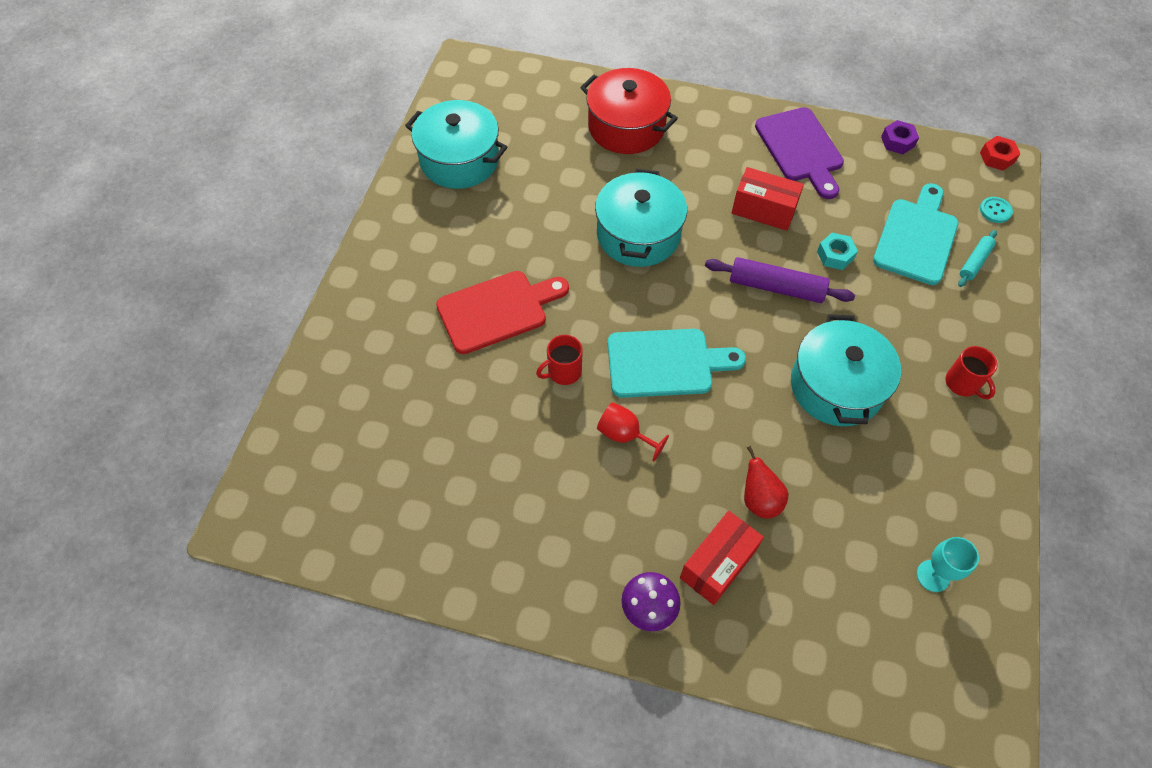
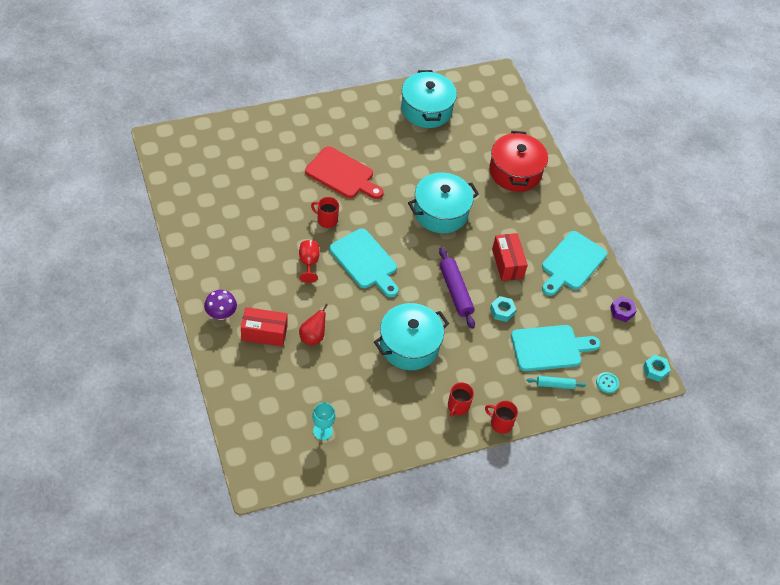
camera: 50 degrees right, 5 degrees down
purple cutting board [755,107,844,199] -> turquoise cutting board [542,231,607,296]
red nut [980,136,1021,171] -> turquoise nut [643,354,671,382]
none -> red mug [485,401,518,434]

